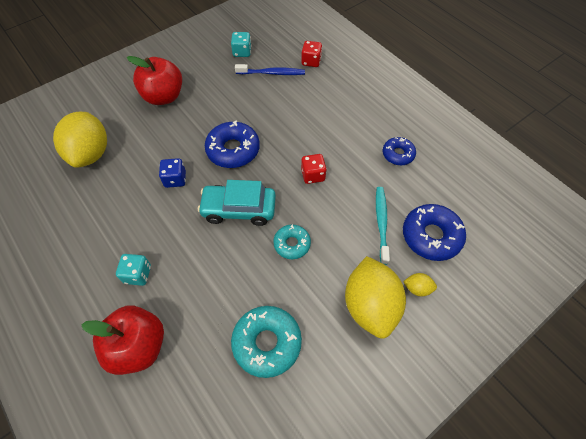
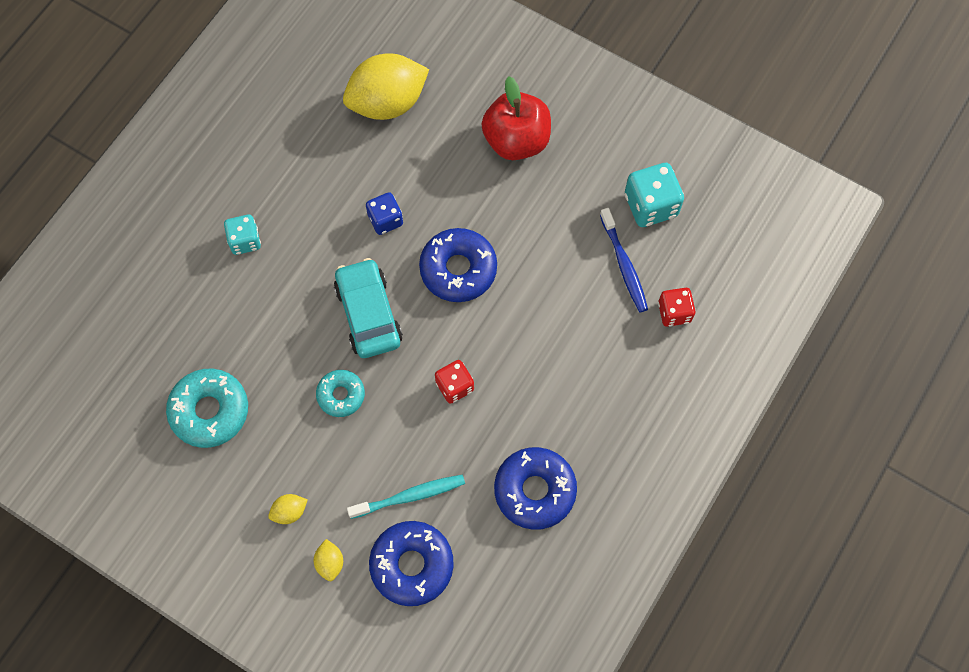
camera: 70 degrees right, 10 degrees up
red apple [81,306,164,375] -> none
turquoise dice [231,32,251,57] -> turquoise dice [625,163,684,227], size x1.56
yellow lemon [345,256,406,339] -> yellow lemon [268,494,307,524], size x0.41
blue donut [383,137,416,165] -> blue donut [494,447,577,530], size x1.65

